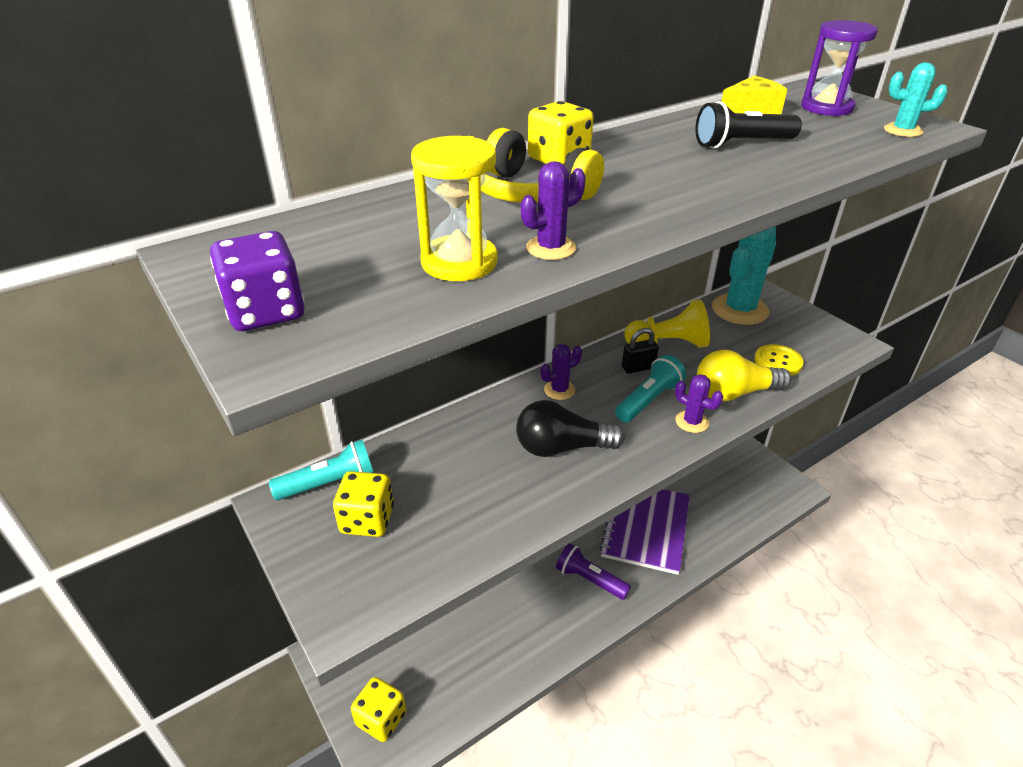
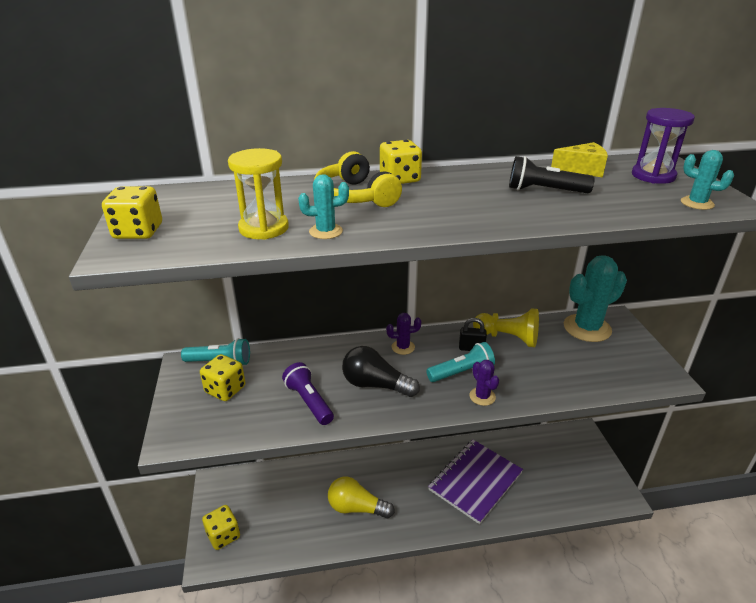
camera: 25 degrees right, 5 degrees down
purple dice [210,231,305,331] -> yellow dice [102,186,162,239]
purple cactus [521,161,586,260] -> turquoise cactus [298,174,349,239]
purple flashlight [556,543,631,600] -> purple flashlight moved to [282,362,334,425]
yellow light bulb [697,350,791,402] -> yellow light bulb moved to [328,477,395,518]
yellow button [754,344,804,376] -> none

